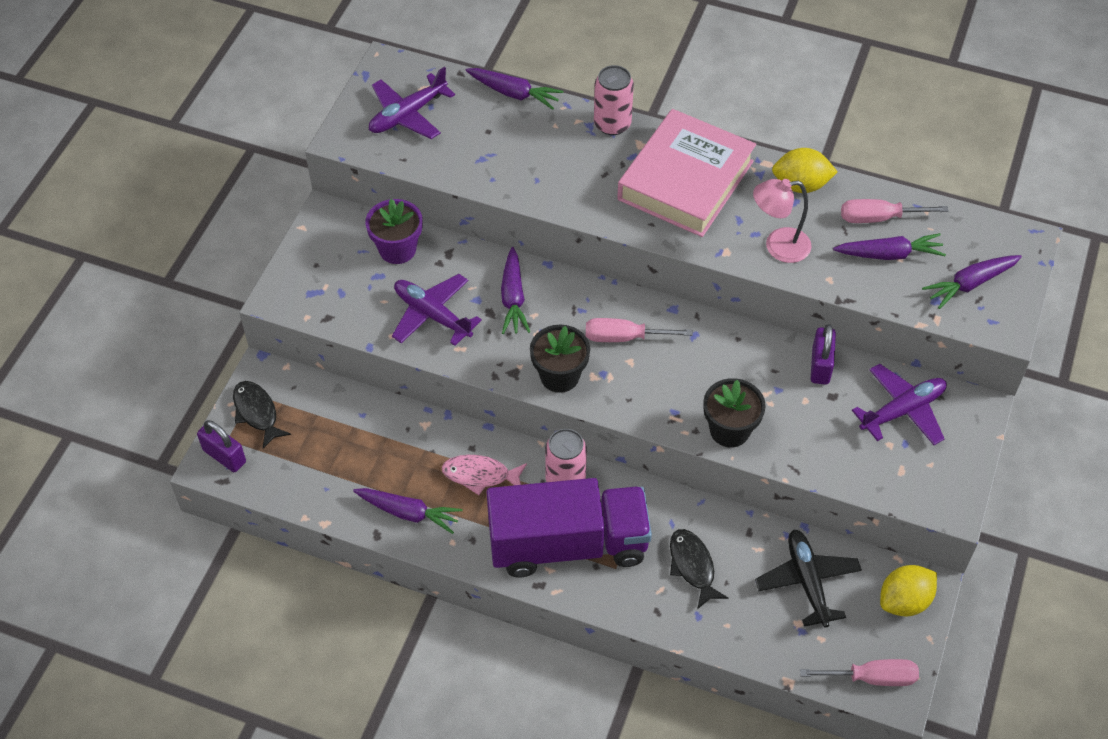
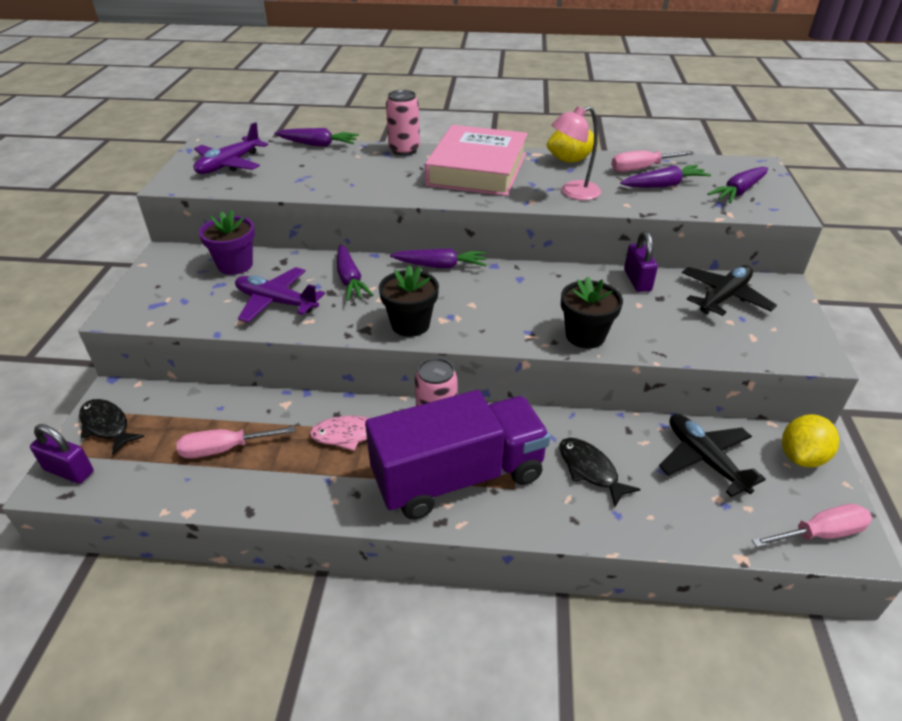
camera: 15 degrees left, 15 degrees down
purple carrot [353,488,463,534] -> purple carrot moved to [390,248,487,268]
pink screwdriver [586,318,693,342] -> pink screwdriver moved to [176,426,295,458]
purple plane [852,364,947,445] -> black plane [682,265,777,316]

